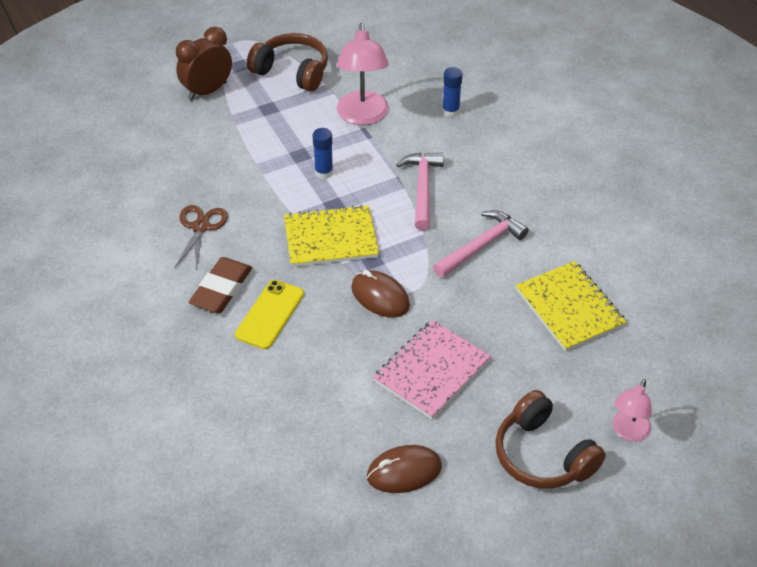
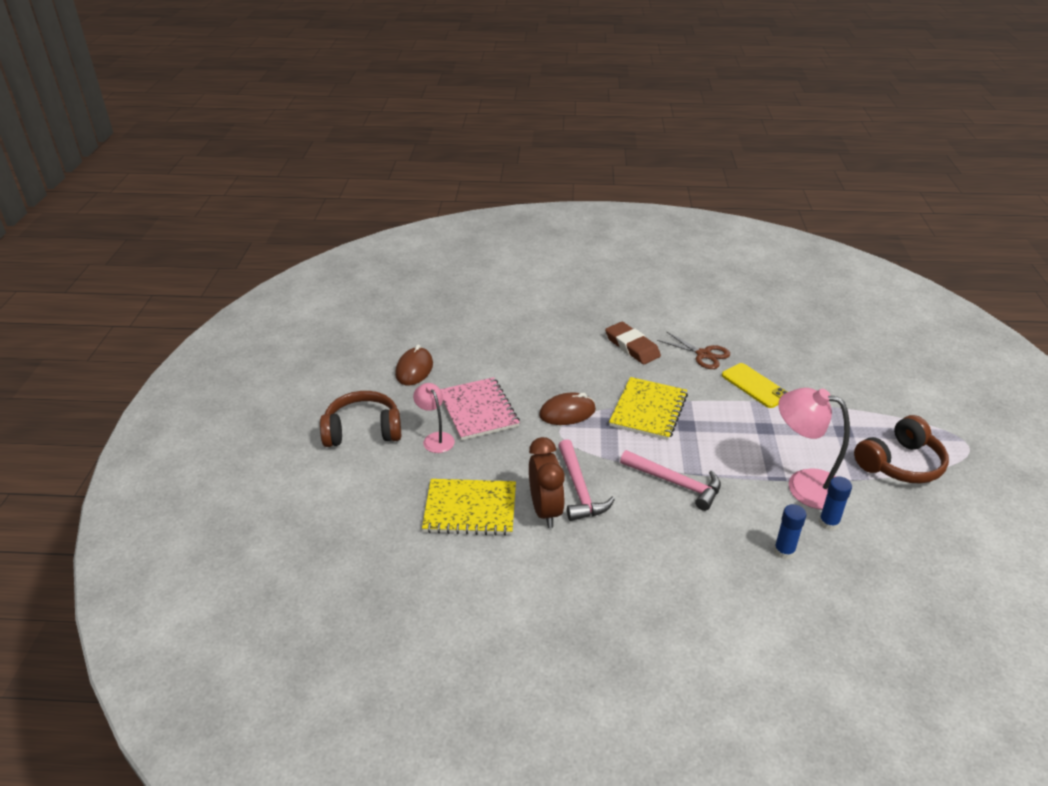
camera: 120 degrees right, 10 degrees down
brown clock [176,27,232,101] -> brown clock moved to [529,437,565,528]
yellow phone [235,280,304,349] -> yellow phone moved to [722,363,787,408]
blue glue stick [312,128,333,179] -> blue glue stick moved to [819,477,852,531]
pink lamp [612,379,652,442] -> pink lamp moved to [413,383,455,453]

